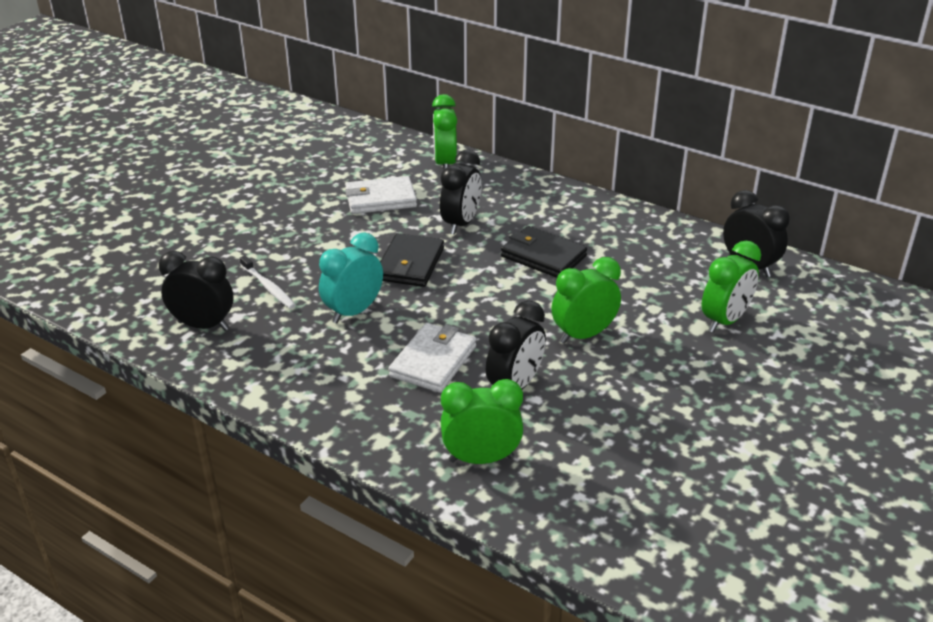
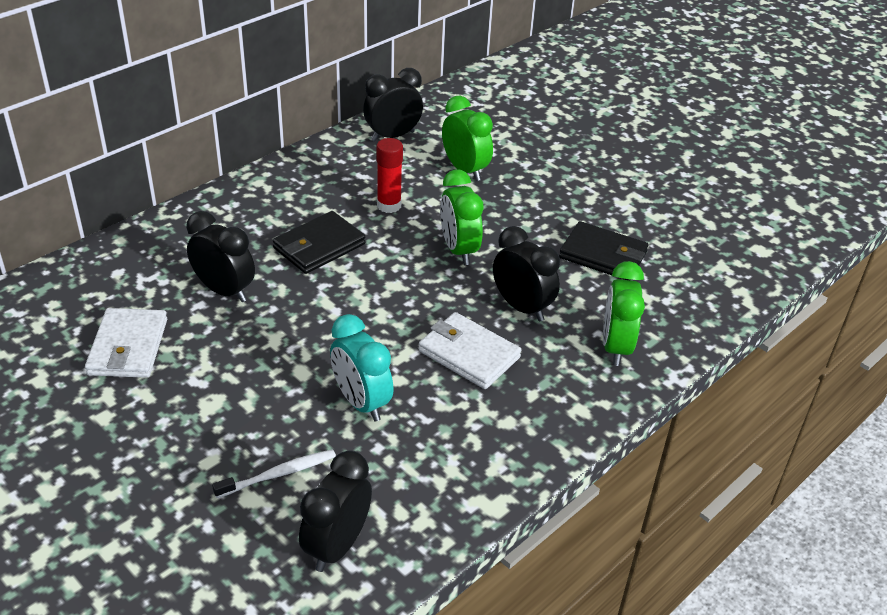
camera: 80 degrees left, 5 degrees up
black wallet [380,233,444,287] -> black wallet moved to [559,221,648,280]
green clock [432,94,457,169] -> none
none -> red glue stick [376,138,403,213]

